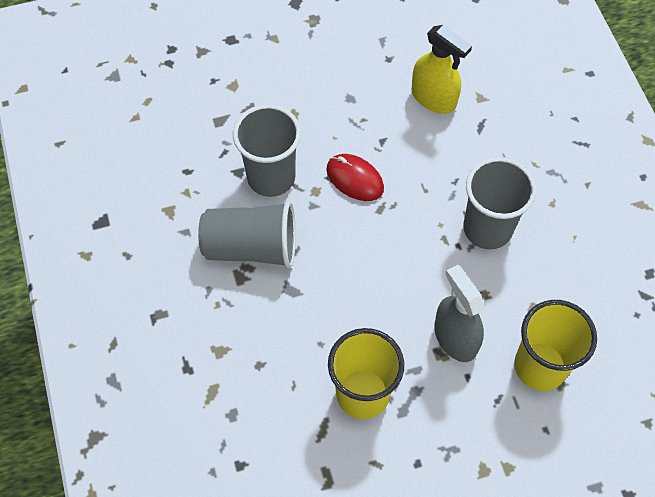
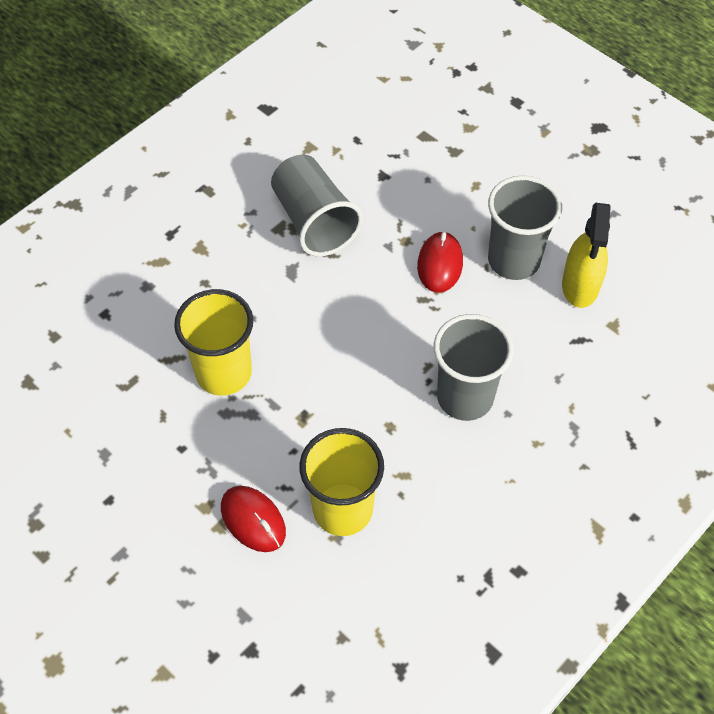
camera: 60 degrees right, 5 degrees down
grey cup [233,104,301,197] -> grey cup moved to [488,176,562,280]
grey spray bottle [434,265,485,362] -> none
none -> red mouse [221,486,286,552]

